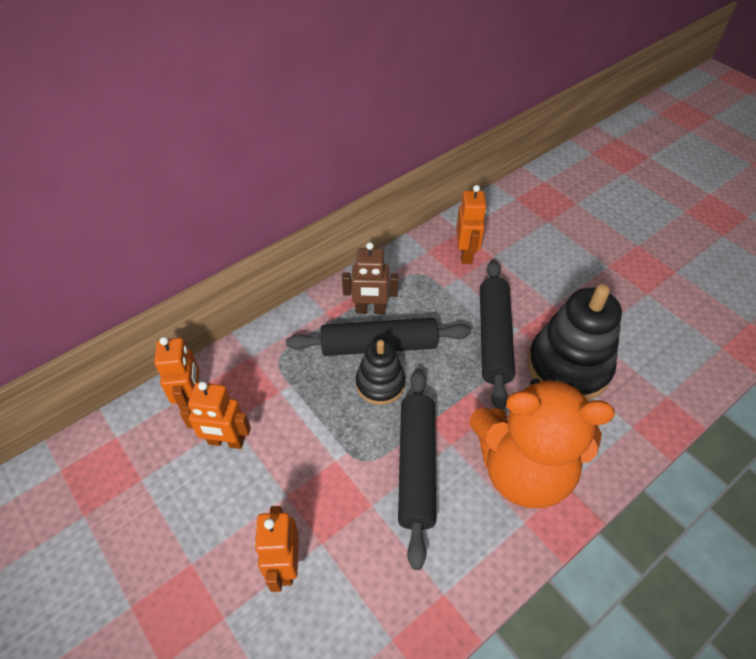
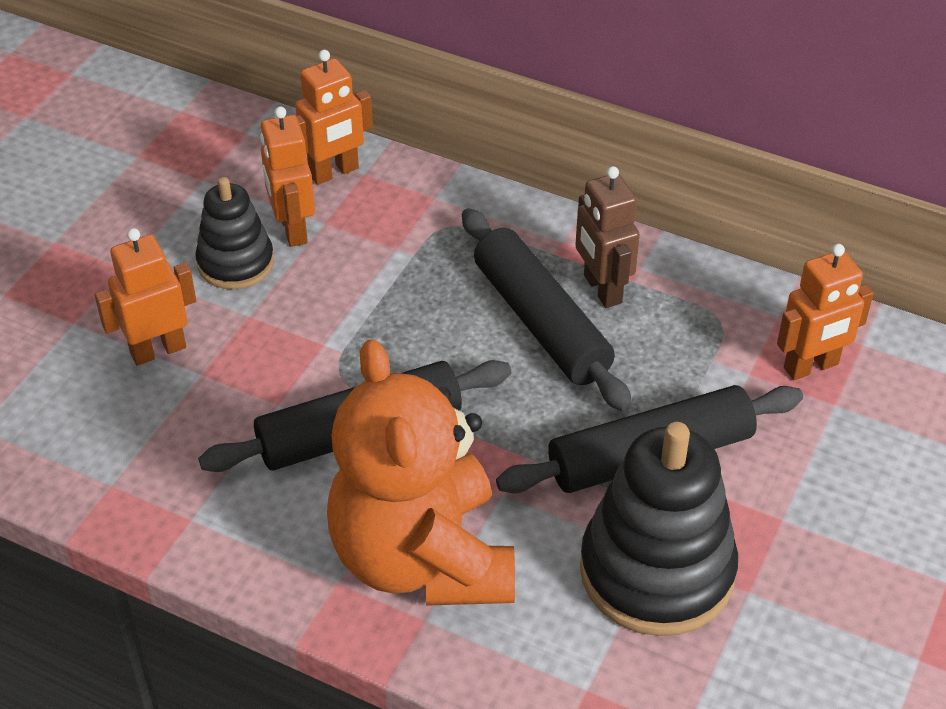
camera: 65 degrees right, 5 degrees down
black stacking toy [356,340,405,405] -> black stacking toy moved to [195,177,274,290]

